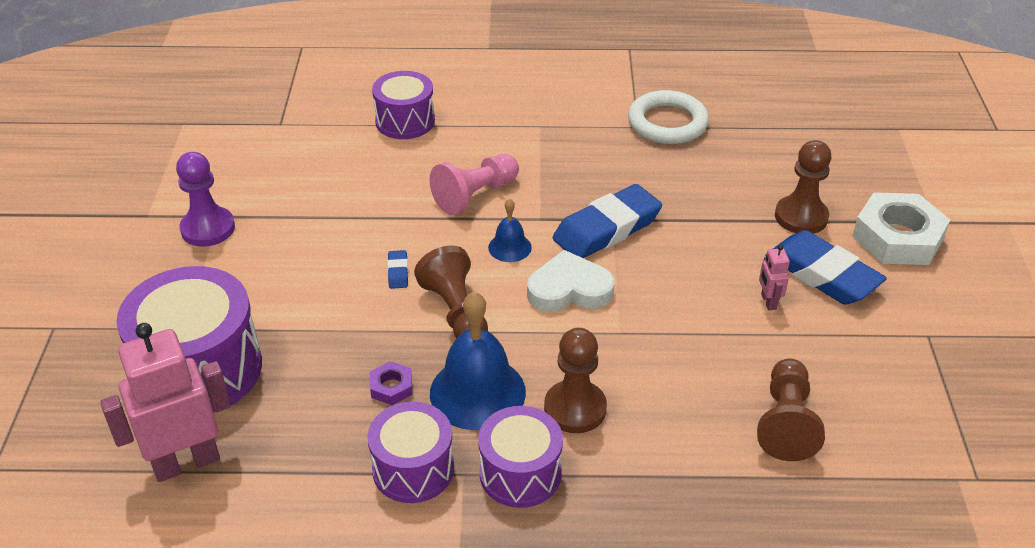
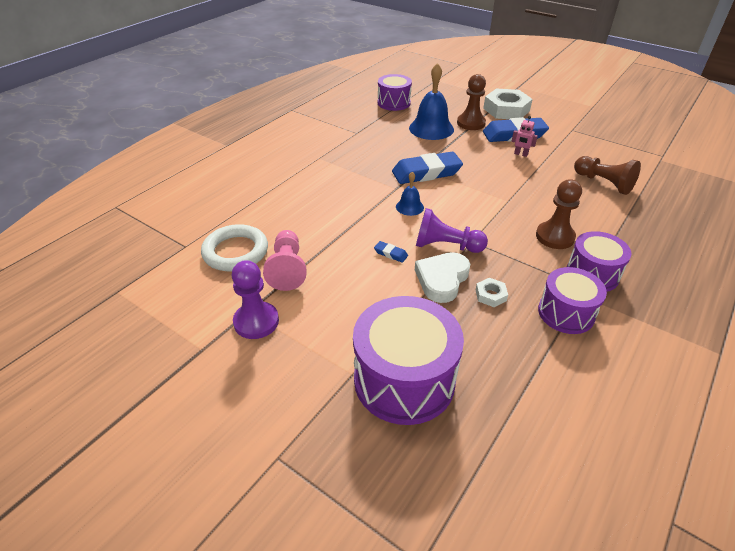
camera: 55 degrees left, 0 degrees up
pink robot [100,323,231,482] -> none
purple nut [370,361,413,405] -> white nut [476,278,508,307]
purple drum [372,71,435,139] -> purple drum moved to [378,74,412,111]
brown pawn [414,245,488,338] -> purple pawn [416,208,488,253]
pink pawn [430,154,519,215] -> pink pawn moved to [263,230,307,291]
blue bell [430,292,526,430] -> blue bell moved to [409,63,454,140]
white heart [527,250,614,312] -> white heart moved to [415,252,470,303]
blue eraser [553,184,662,258] -> blue eraser turned 75 degrees clockwise [392,152,463,184]
white ring [628,90,709,144] -> white ring moved to [201,224,268,271]

